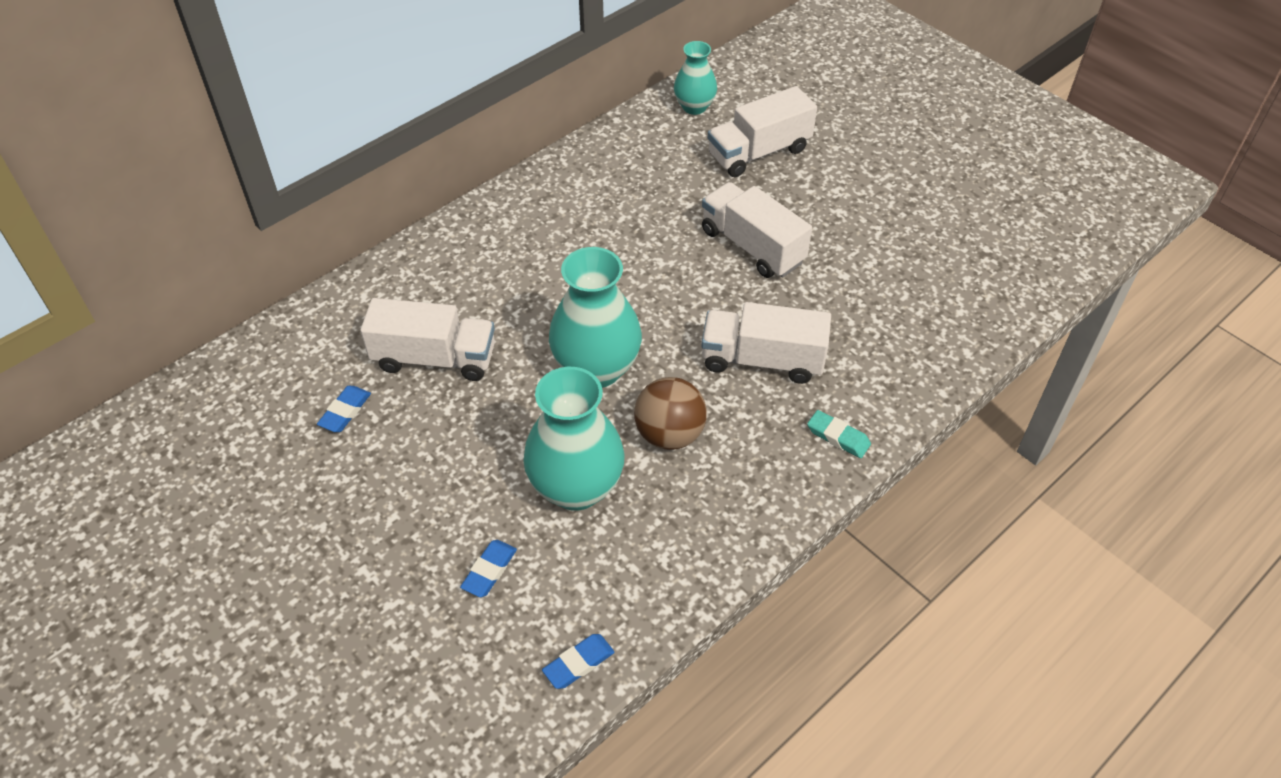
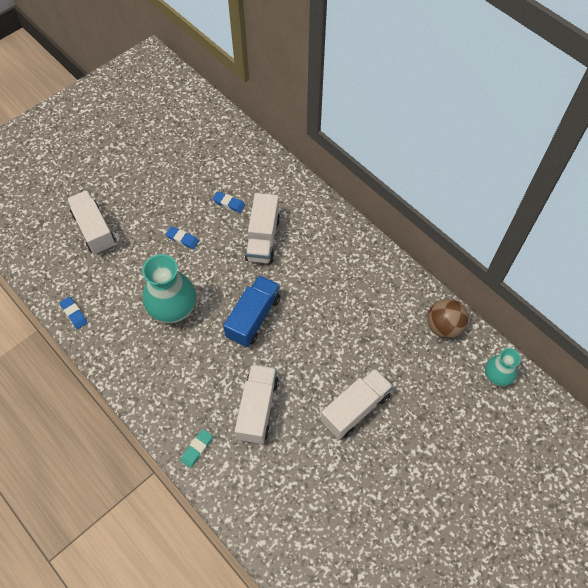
camera: 90 degrees right, 10 degrees up
blue eraser [460,540,517,597] -> blue eraser moved to [166,226,199,249]
turquoise vase [549,247,642,388] -> blue truck [223,275,281,347]
brown ball [634,377,707,450] -> brown ball moved to [427,299,468,338]
white truck [707,86,817,177] -> white truck moved to [67,190,116,255]

